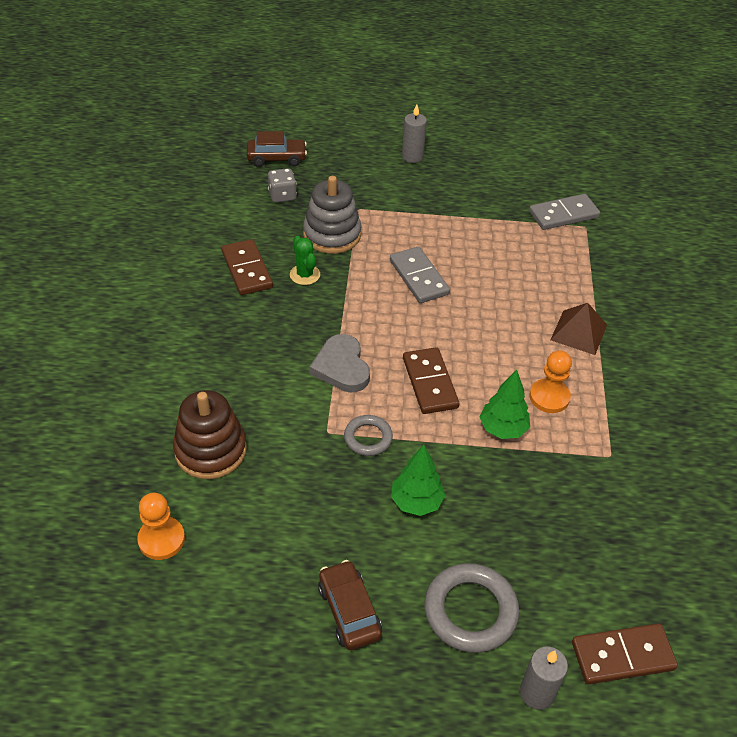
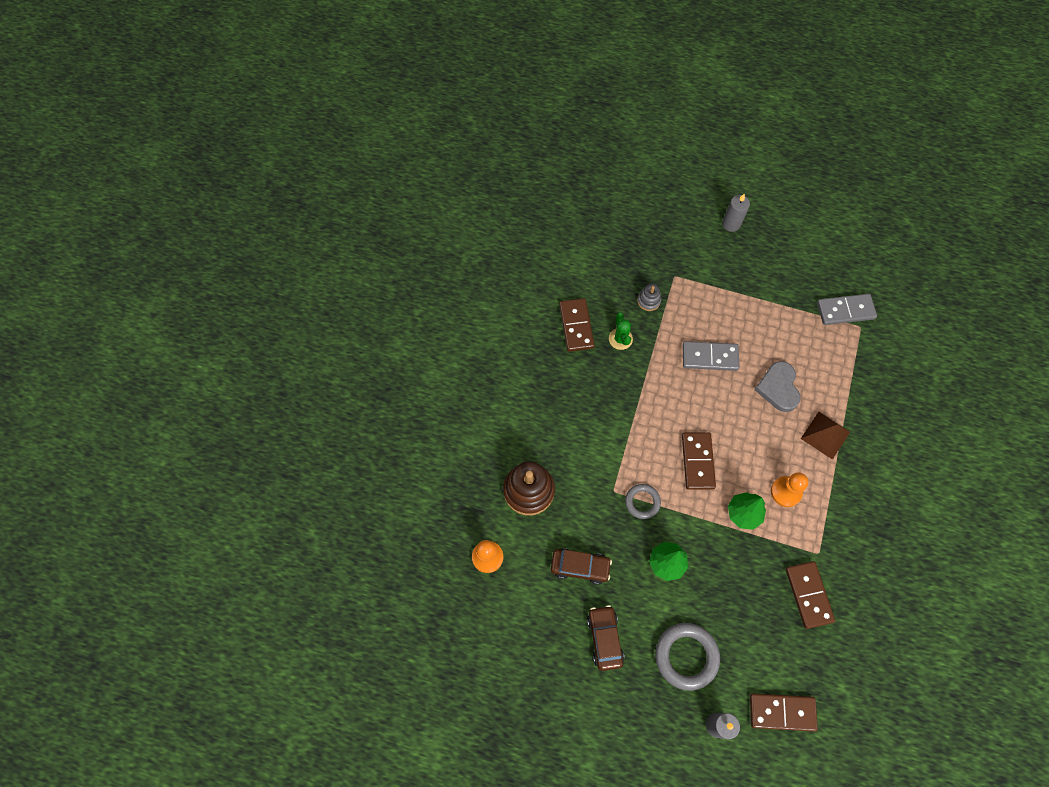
camera: 15 degrees right, 20 degrees up
brown car [247,131,307,167] -> brown car moved to [551,548,612,584]
grey dice [268,168,297,203] -> none
grey stacking toy [303,176,361,254] -> grey stacking toy [637,284,661,311], size x0.50
grey heart [309,334,370,393] -> grey heart moved to [754,361,801,412]
grey domino [390,247,450,303] -> grey domino turned 75 degrees counterclockwise [683,341,740,371]
none -> brown domino [786,561,835,629]

